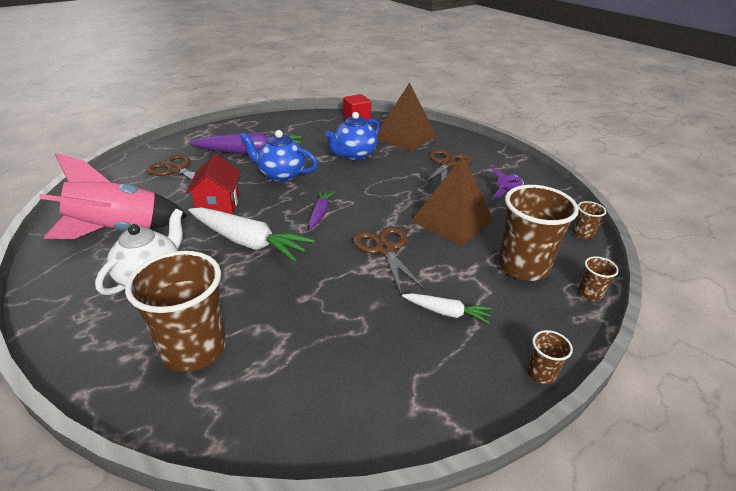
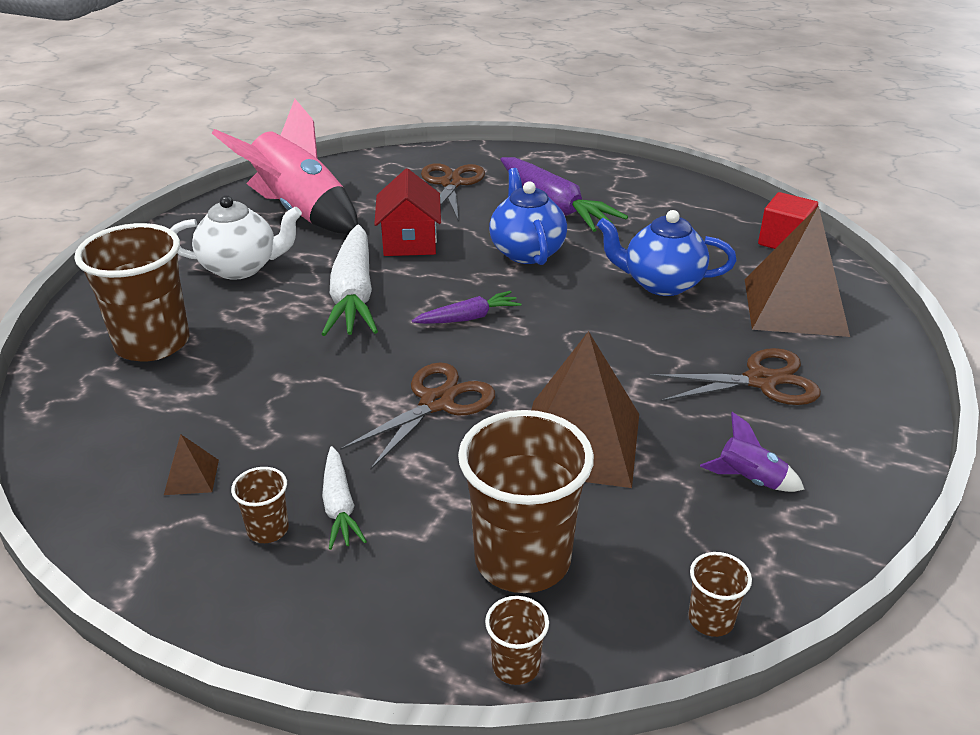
camera: 60 degrees right, 0 degrees up
red house [186,154,241,214] -> red house turned 60 degrees counterclockwise [374,169,441,256]
brown cup [527,330,573,384] -> brown cup moved to [231,467,289,543]
none -> brown pyramid [164,434,219,495]

